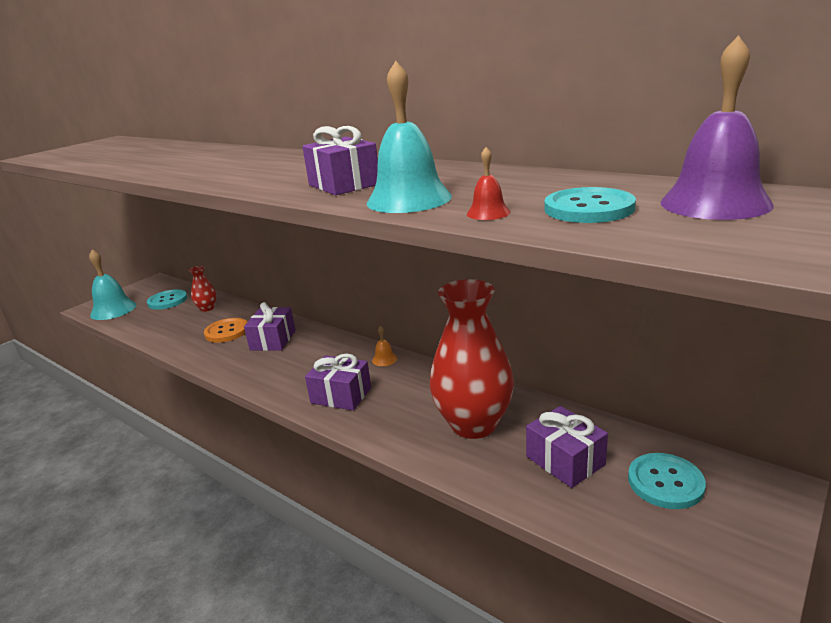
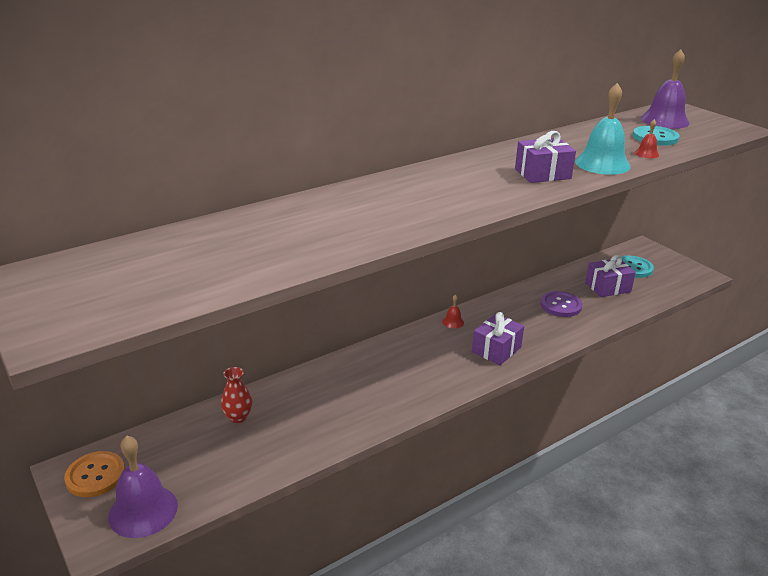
camera: 75 degrees left, 5 degrees up
turquoise bell [89,249,136,320] -> purple bell [108,436,178,538]
turquoise button [147,289,187,310] -> none
orange button [204,318,247,343] -> orange button moved to [64,451,125,497]
purple gift [244,302,296,351] -> none
orange bell [372,326,397,366] -> red bell [442,294,464,328]
red vase [429,279,514,439] -> purple button [540,291,582,317]

